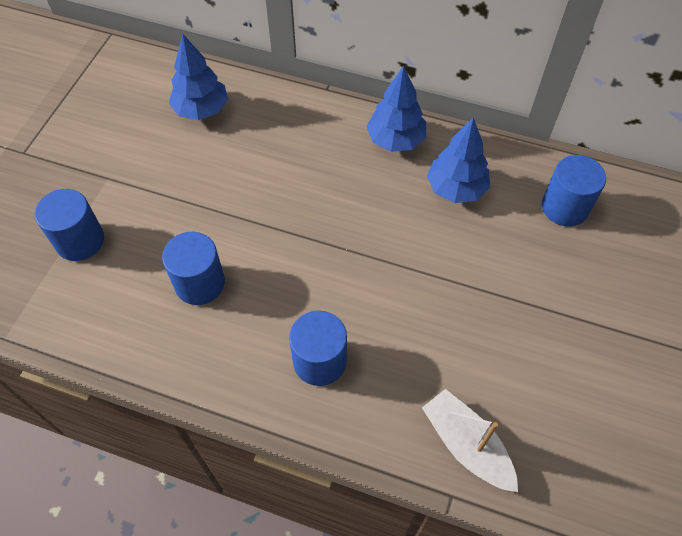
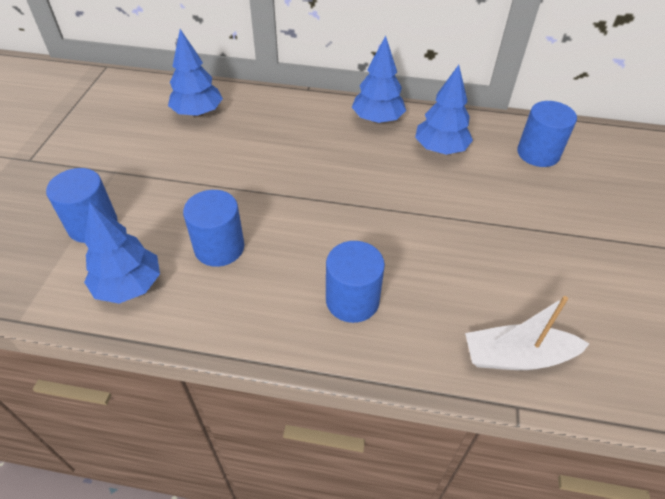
camera: 10 degrees left, 10 degrees down
white boat [422,389,518,492] -> white boat turned 45 degrees counterclockwise [465,296,589,370]
none -> blue tree [84,202,160,304]

